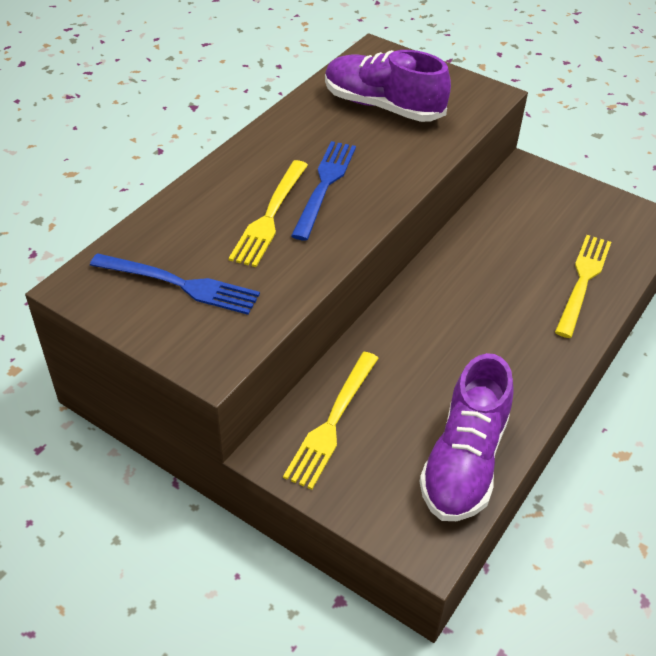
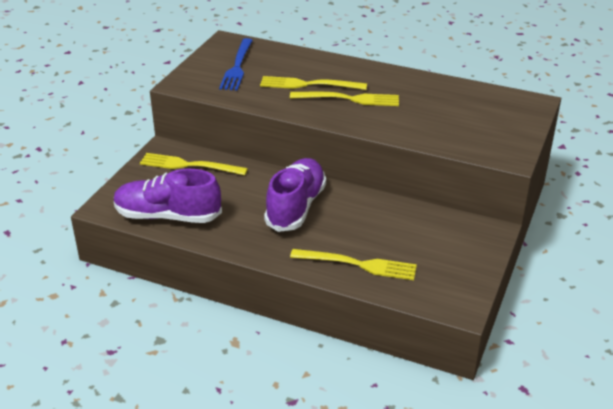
camera: 80 degrees right, 10 degrees down
blue fork [291,141,356,241] -> yellow fork [290,92,399,106]
purple shoe [325,50,451,122] -> purple shoe moved to [264,158,326,232]

